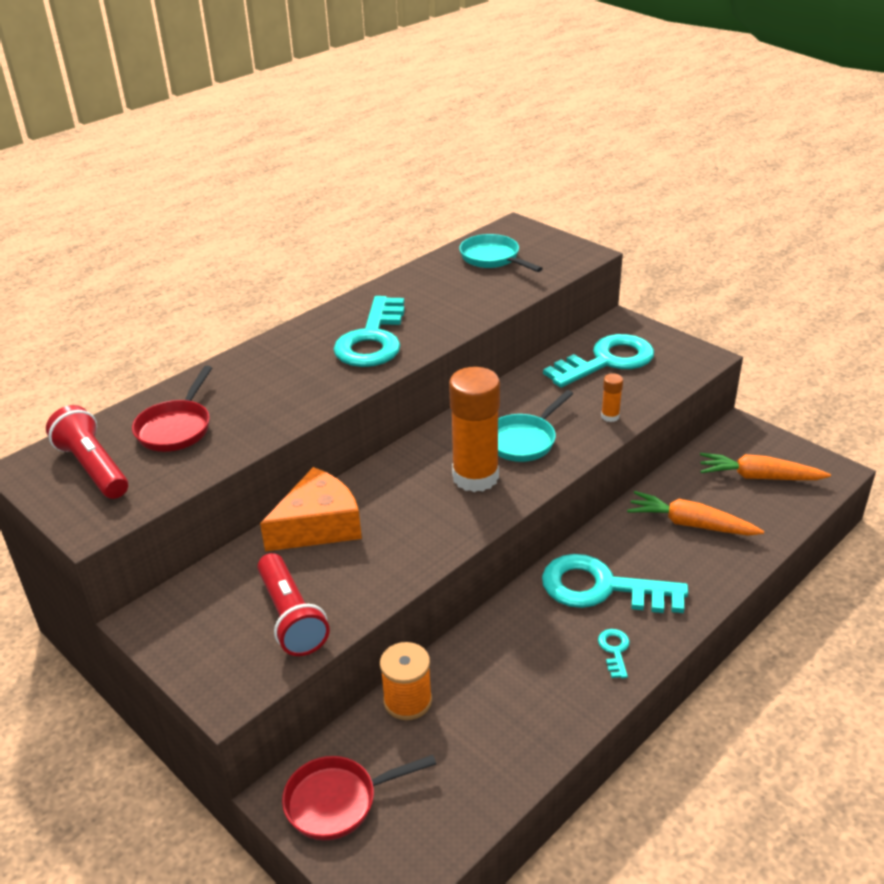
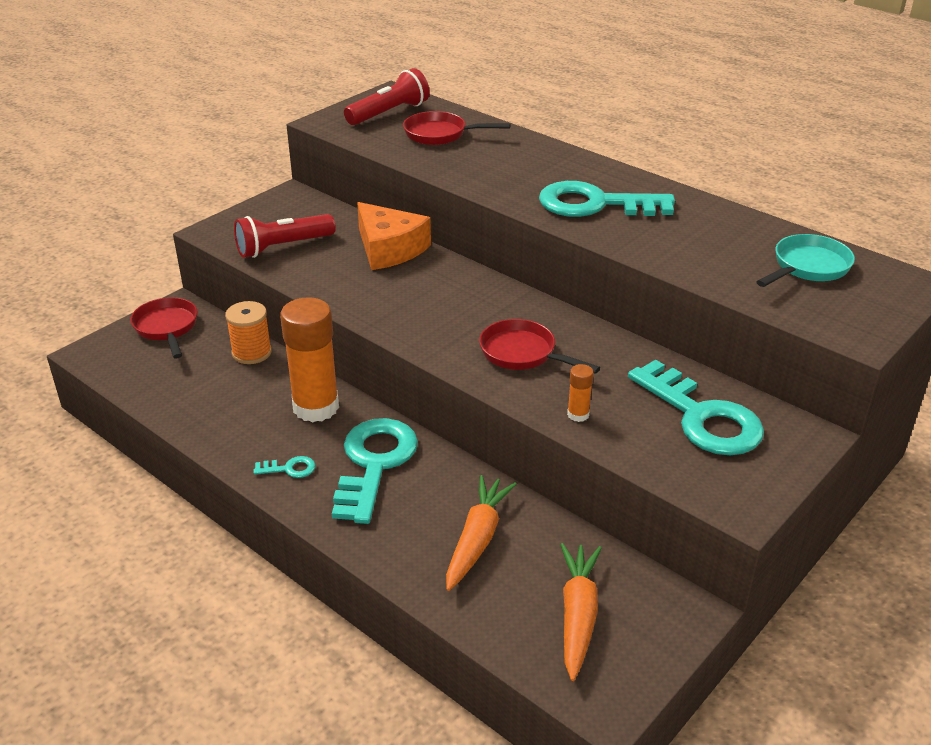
camera: 85 degrees right, 0 degrees up
orange glue stick [449,367,500,492] -> orange glue stick moved to [280,297,339,422]
turquoise pan [498,390,573,462] -> red pan [479,319,600,374]

